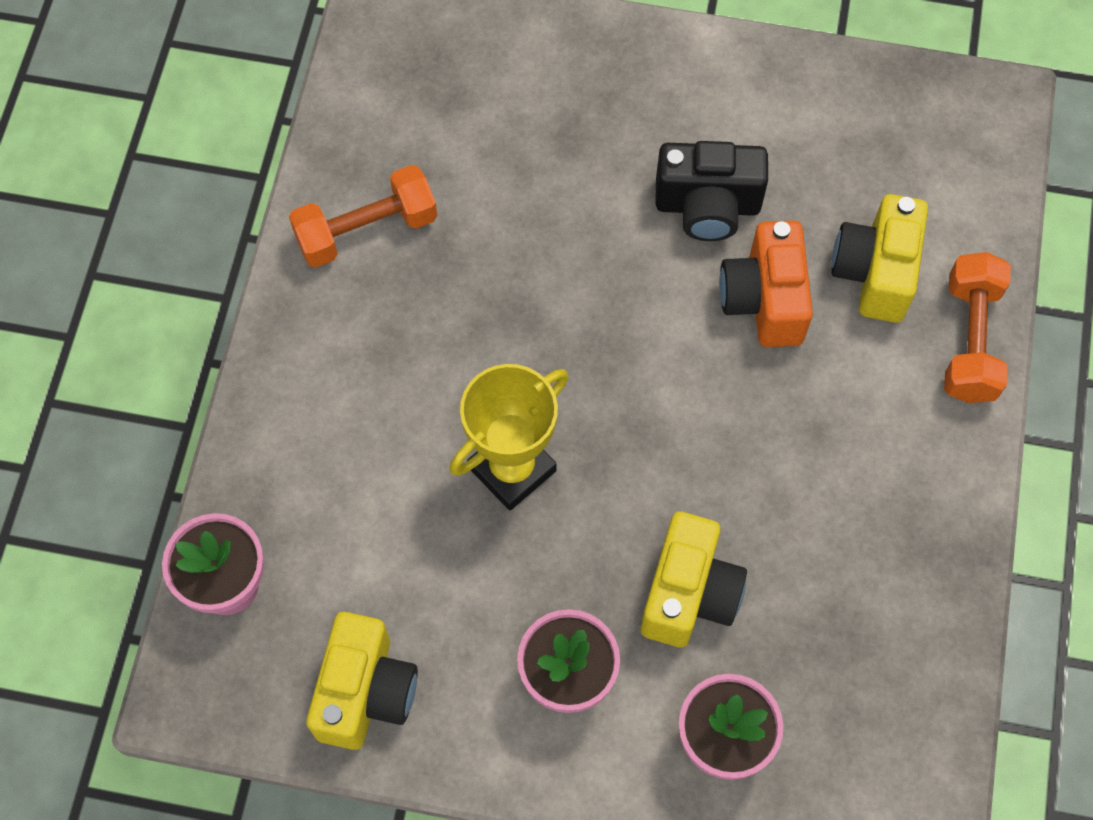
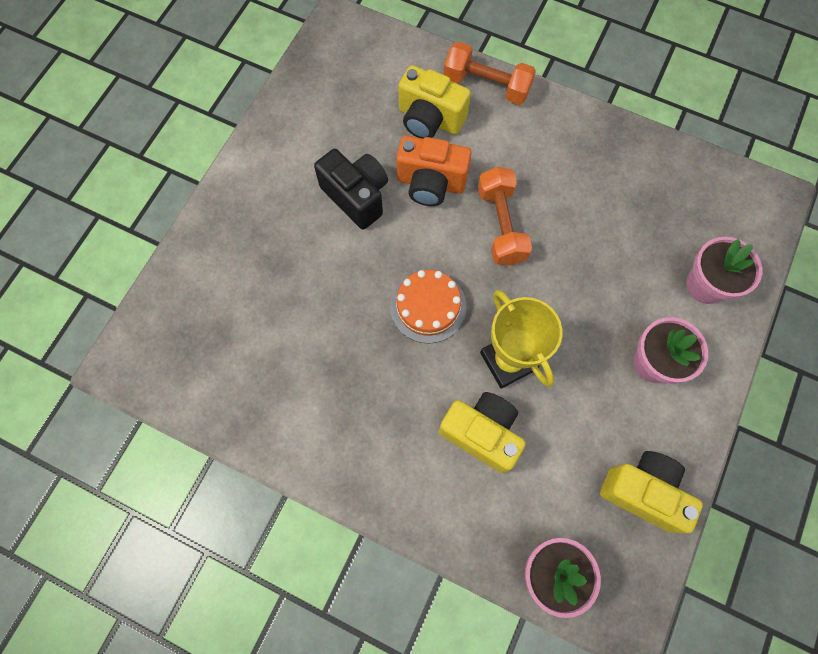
camera: 75 degrees left, 5 degrees up
orange dumbbell [289,165,437,268] -> orange dumbbell moved to [478,167,532,266]
yellow camera [641,511,747,647] -> yellow camera moved to [439,392,526,473]
black camera [655,141,768,241] -> black camera turned 60 degrees counterclockwise [314,149,388,230]
none -> orange cake [390,270,466,343]

